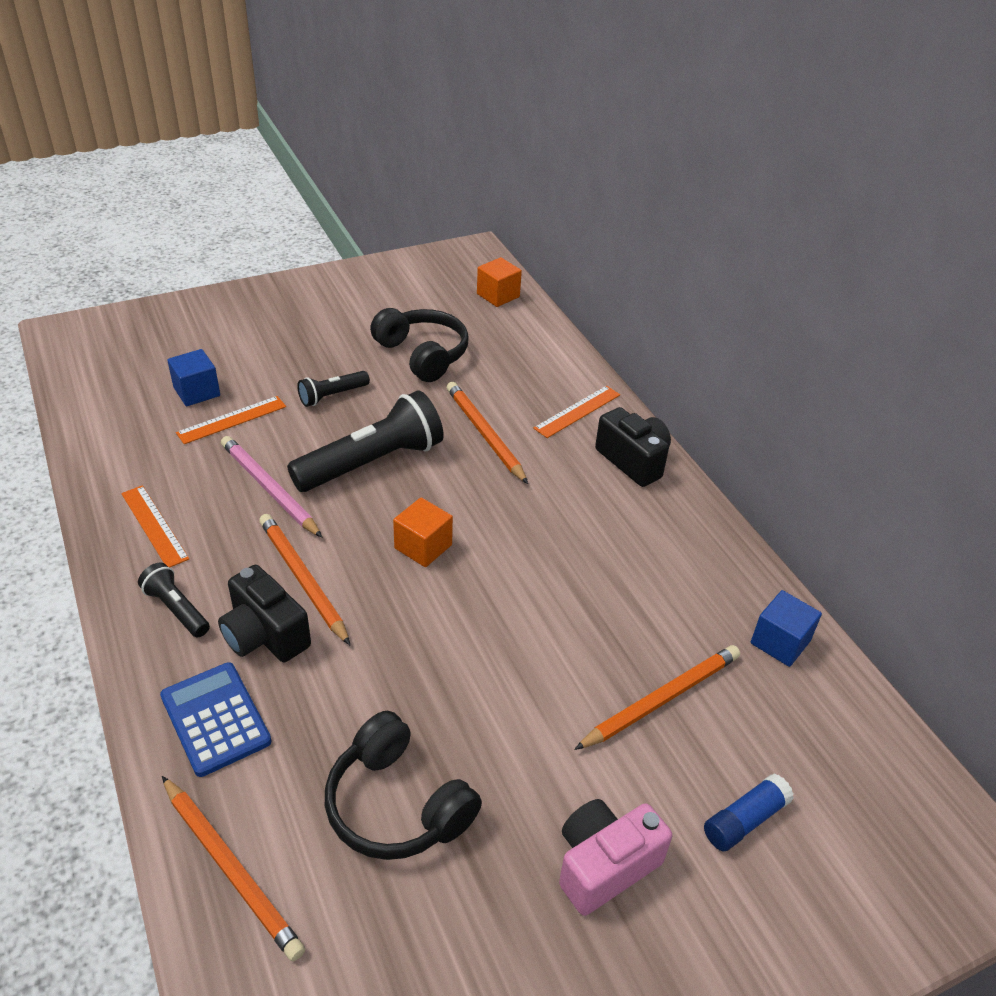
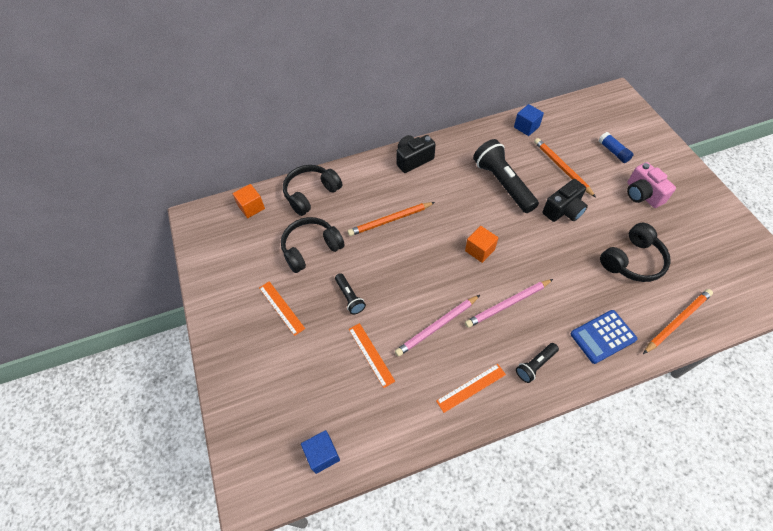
camera: 80 degrees left, 15 degrees up
blue cube [167,349,220,406] -> blue cube moved to [301,430,340,474]
black camera [218,565,311,662] -> black camera moved to [543,179,588,222]
orange pencil [259,514,350,645] -> pink pencil [465,279,553,328]
black flashlight [287,390,444,492] -> black flashlight moved to [473,139,539,213]
orange ruler [533,386,620,438] -> orange ruler moved to [259,281,305,336]
none -> black headphones [283,165,342,216]

